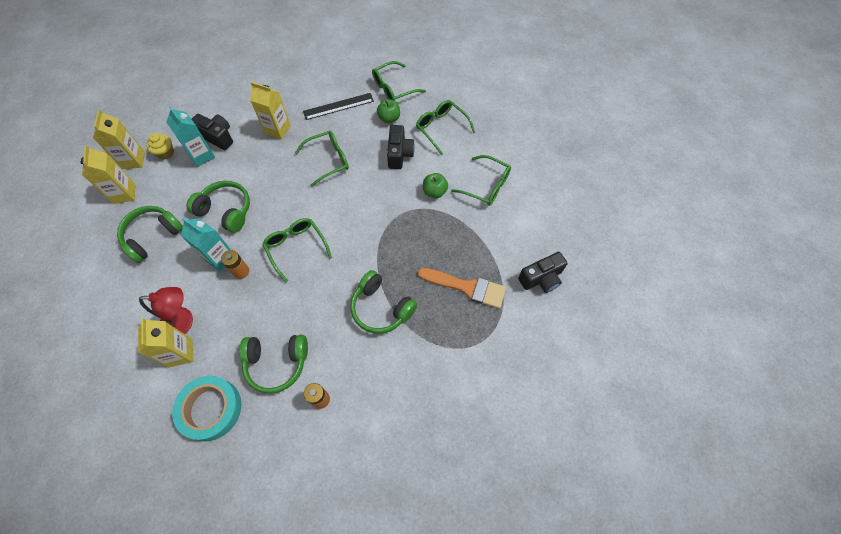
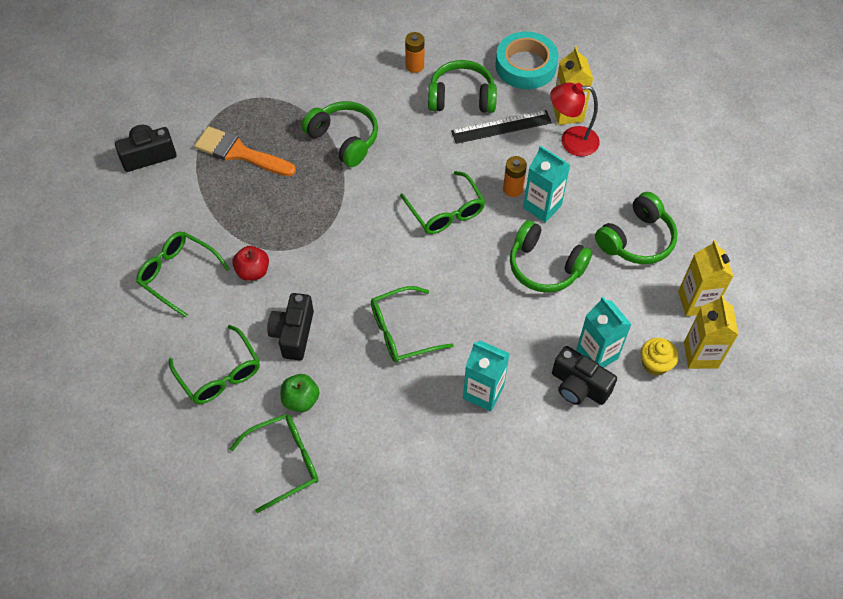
camera: 175 degrees left, 5 degrees down
yellow carton [250,82,291,139] -> turquoise carton [463,340,510,411]
black ruler [303,93,374,120] -> black ruler moved to [451,110,552,144]
green apple [423,173,448,198] -> red apple [232,246,269,281]

